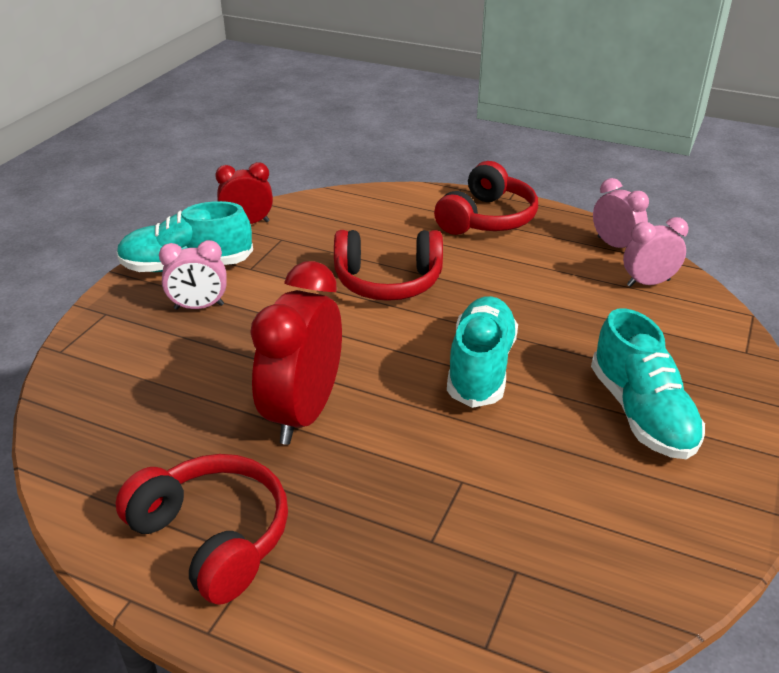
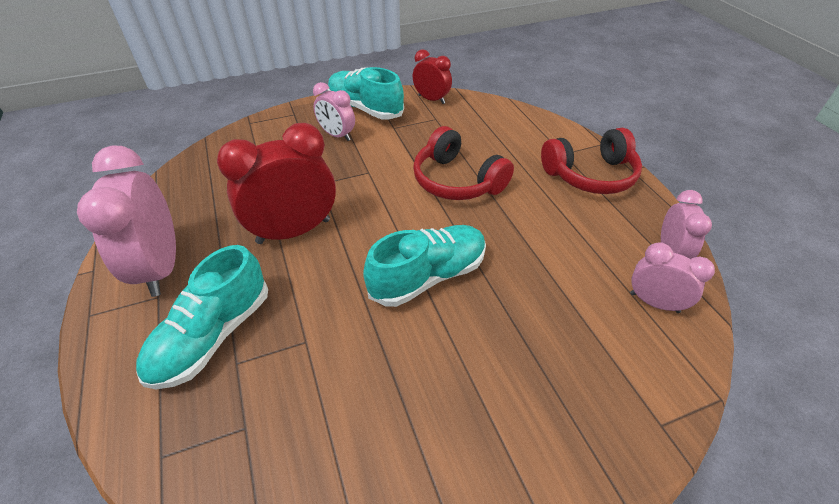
camera: 45 degrees right, 10 degrees up
red headphones [115,454,288,605] -> pink clock [77,145,176,297]
turquoise shoe [591,308,705,459] -> turquoise shoe moved to [136,245,268,389]

